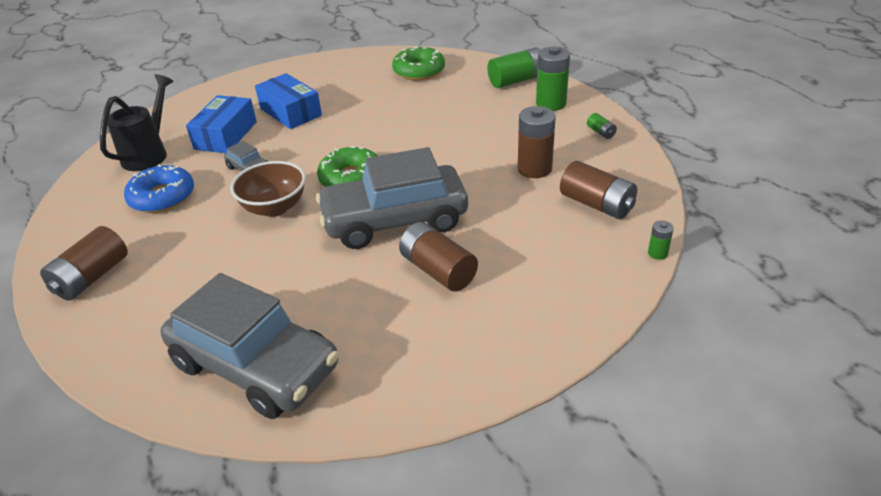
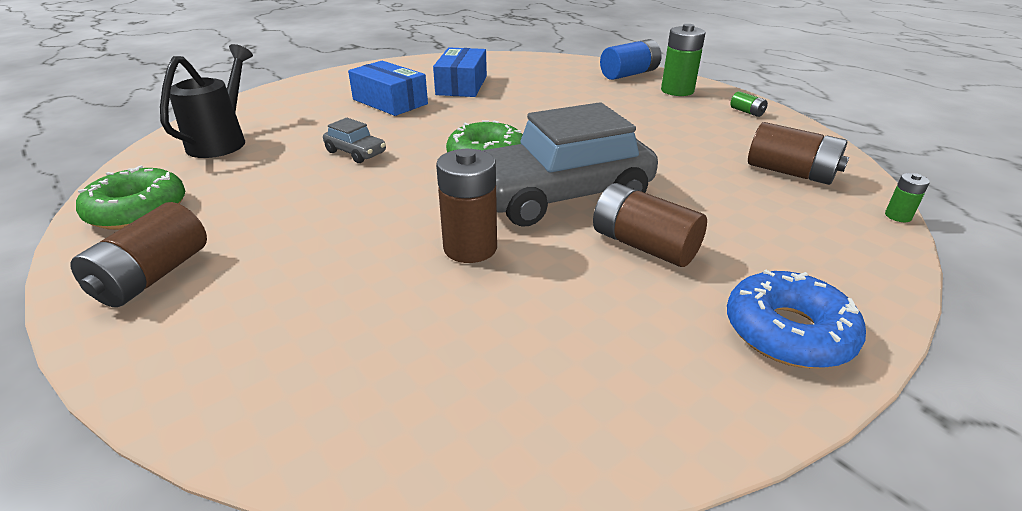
camera: 10 degrees left, 5 degrees down
blue donut [124,164,194,213] -> blue donut moved to [727,269,866,369]
grey car [160,273,339,419] -> none
blue box [186,95,257,153] -> blue box moved to [433,48,487,97]
brown bowl [230,161,306,217] -> none
green donut [392,46,445,81] -> green donut moved to [76,166,185,230]
green battery [487,47,540,88] -> blue battery [600,39,662,80]
brown battery [518,106,556,178] -> brown battery moved to [436,149,497,263]

